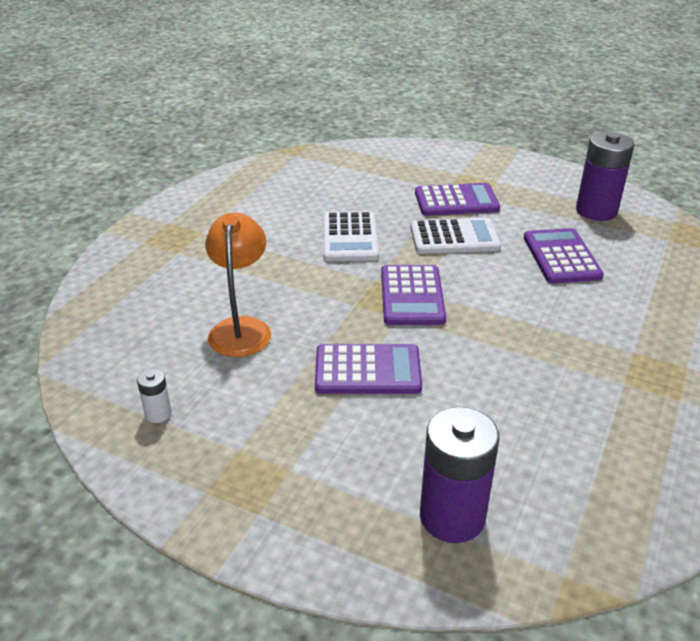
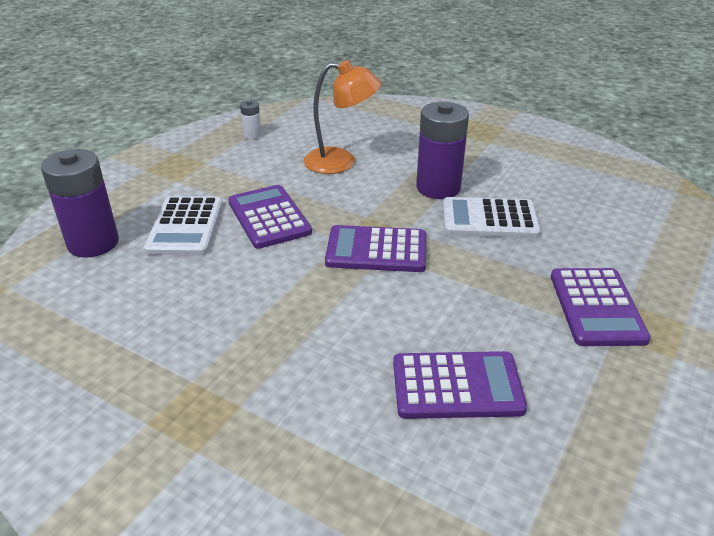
camera: 95 degrees right, 0 degrees up
purple calculator [315,344,422,394] -> purple calculator turned 150 degrees clockwise [228,185,312,249]
white calculator [410,218,501,254] -> white calculator moved to [144,196,223,255]
purple battery [576,132,634,221] -> purple battery moved to [416,102,469,199]

